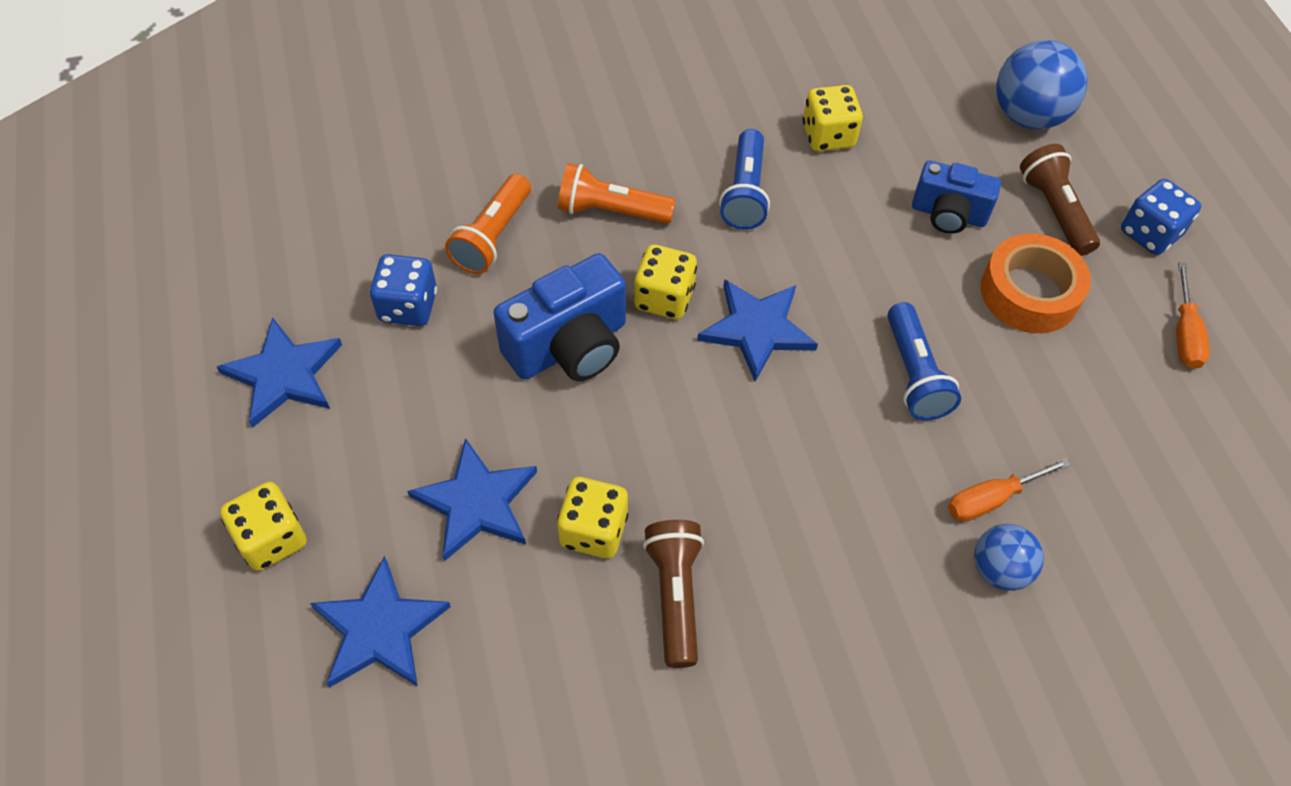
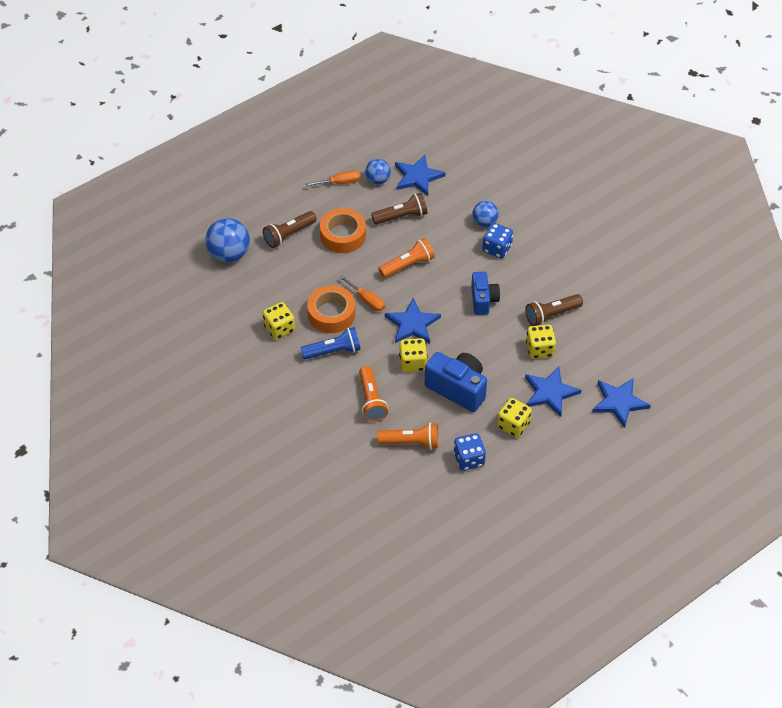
camera: 110 degrees left, 5 degrees down
blue star [217,317,342,428] -> blue star moved to [395,154,446,196]
yellow dice [220,482,307,571] -> yellow dice moved to [497,398,532,437]
blue flashlight [887,302,961,421] -> orange flashlight [379,238,435,278]
blue camera [912,161,1001,234] -> blue camera moved to [471,272,500,315]
orange screwdriver [948,458,1071,522] -> orange screwdriver moved to [339,275,385,311]
blue dice [1121,179,1201,255] -> blue dice moved to [483,223,513,259]
none -> orange tape [307,286,355,333]
none -> blue ball [365,159,391,184]
none -> brown flashlight [371,193,428,225]

